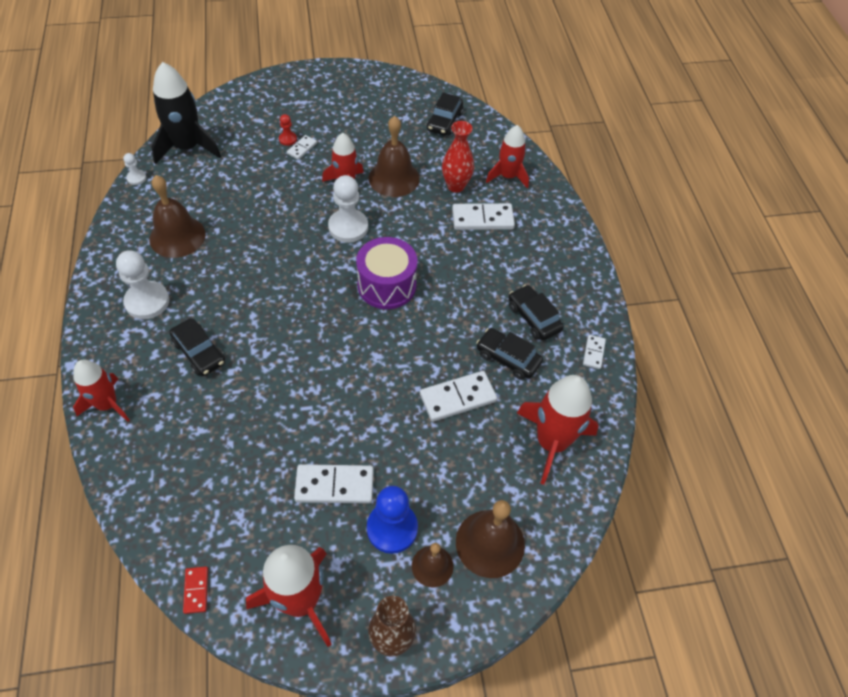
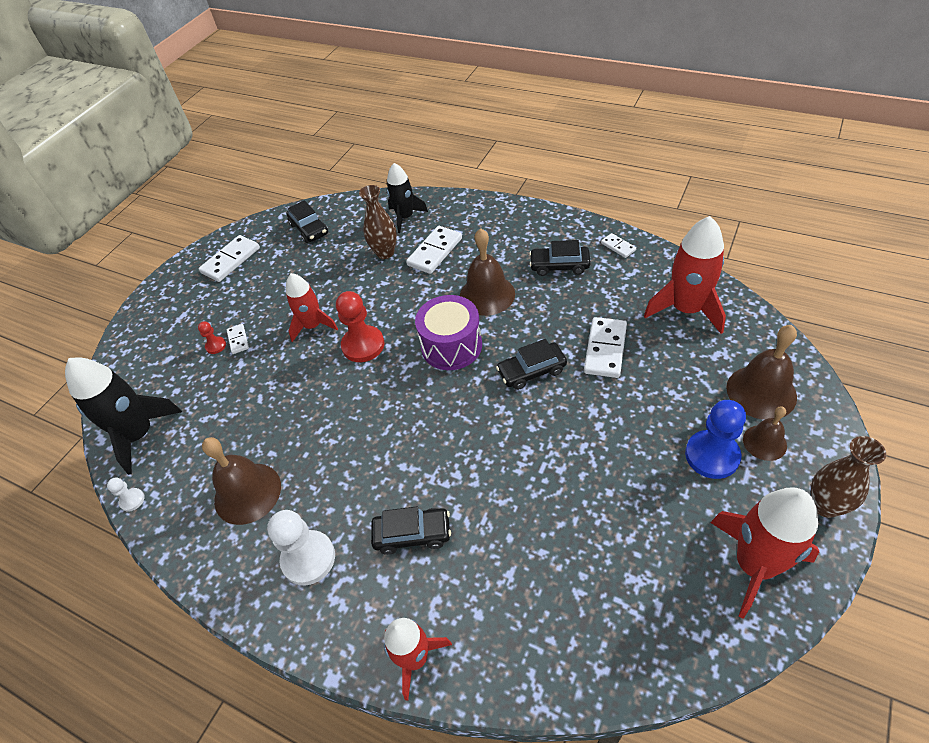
camera: 45 degrees left, 5 degrees down
red domino [183,566,208,614] -> none
white domino [294,464,374,504] -> white domino moved to [199,235,260,282]
white pawn [328,175,368,243] -> red pawn [336,291,384,362]
brown bell [369,116,420,197] -> brown bell moved to [460,228,515,316]
red vase [442,121,474,193] -> brown vase [359,185,397,259]
black car [476,328,543,380] -> black car moved to [496,339,567,390]
red rocket [486,125,529,189] -> black rocket [387,163,428,233]

